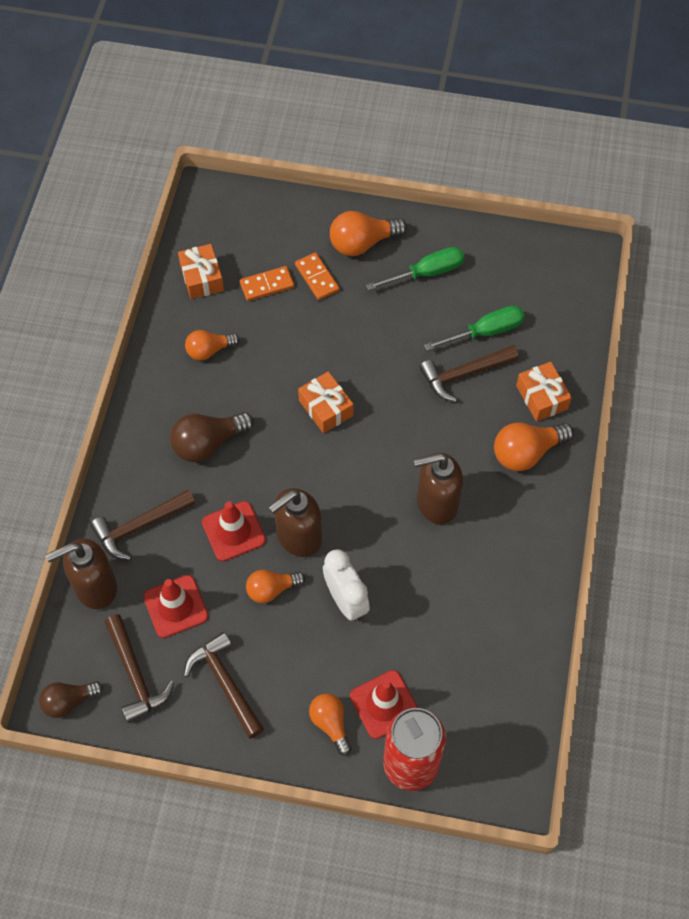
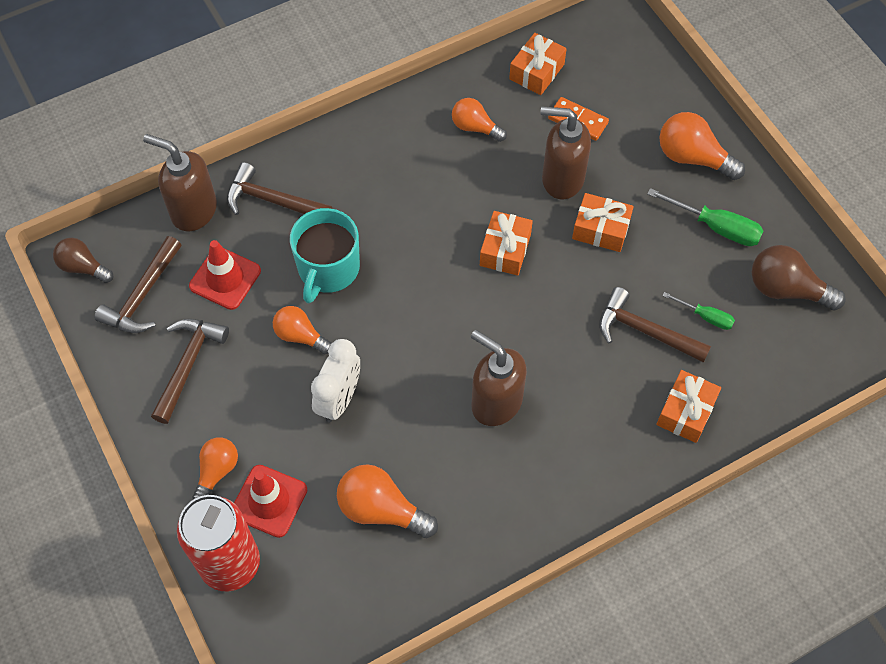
camera: 50 degrees right, 0 degrees up
brown light bulb [170,412,254,462] -> brown light bulb moved to [752,245,846,310]
red traffic cone [202,501,266,561] -> turquoise mug [290,208,360,303]
brown soap dispenser [268,488,322,557] -> brown soap dispenser moved to [541,106,591,200]
orange domino [295,252,340,300] -> none
green screwdriver [424,306,525,350] -> green screwdriver [663,292,735,330], size x0.60
orange light bulb [494,423,574,471] -> orange light bulb moved to [337,464,438,538]
none -> orange gift [572,193,634,252]

